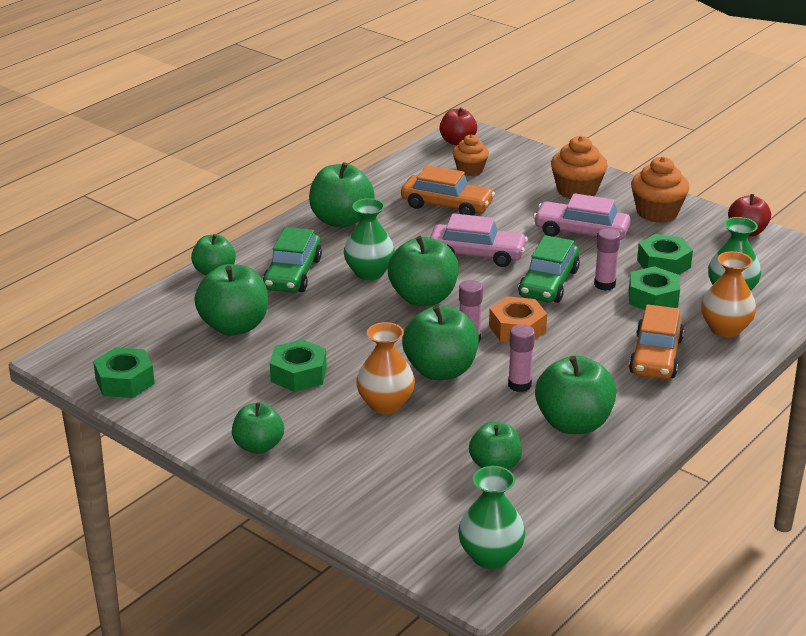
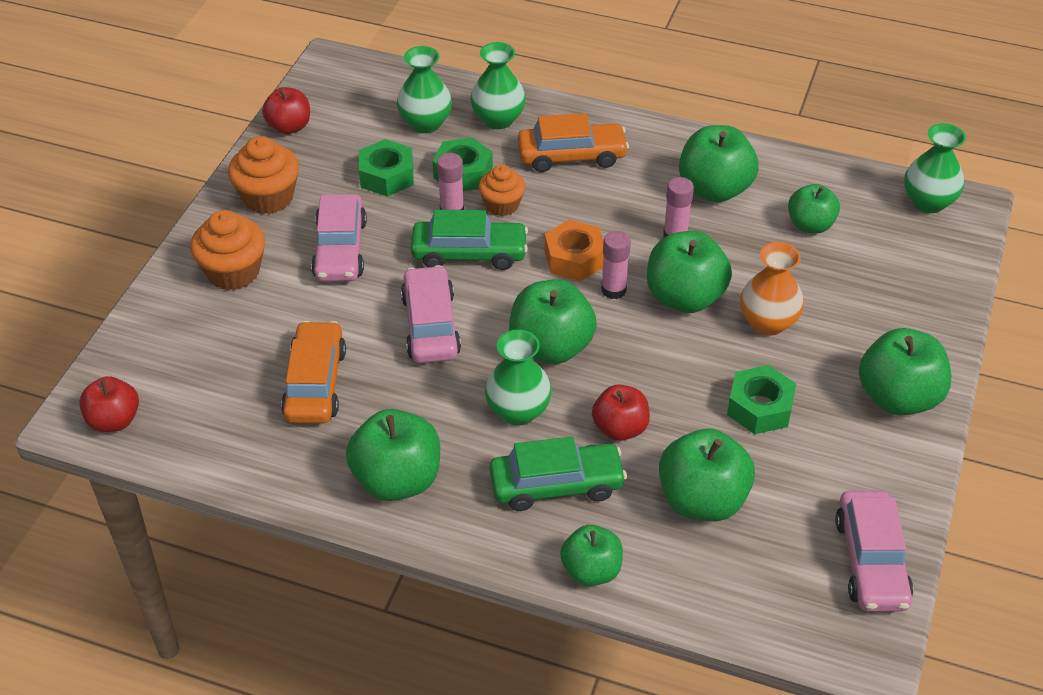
camera: 110 degrees left, 15 degrees up
green nut [93,347,155,398] -> pink car [835,491,913,612]
green apple [232,402,284,454] -> green apple [859,328,951,415], size x1.57
orange cupcake [453,134,489,176] -> orange cupcake moved to [478,165,525,216]
orange vase [701,251,756,338] -> green vase [470,42,526,129]
none -> red apple [592,384,650,441]

